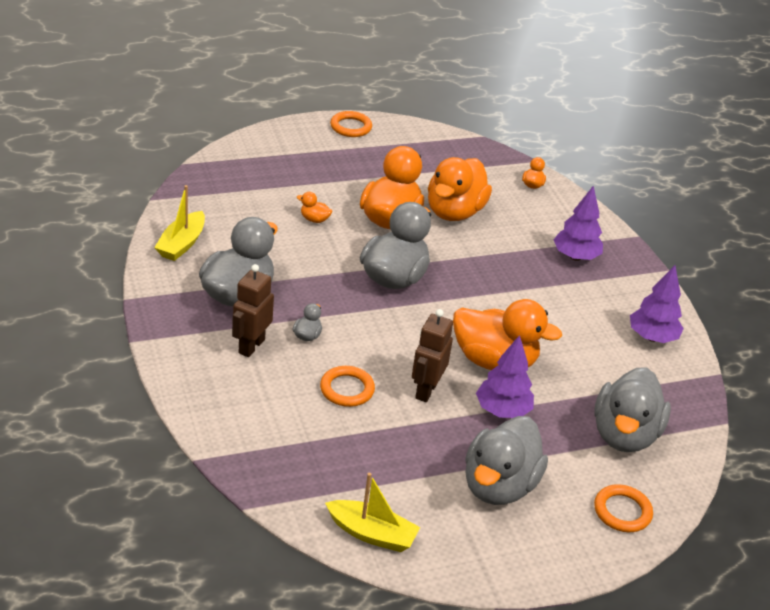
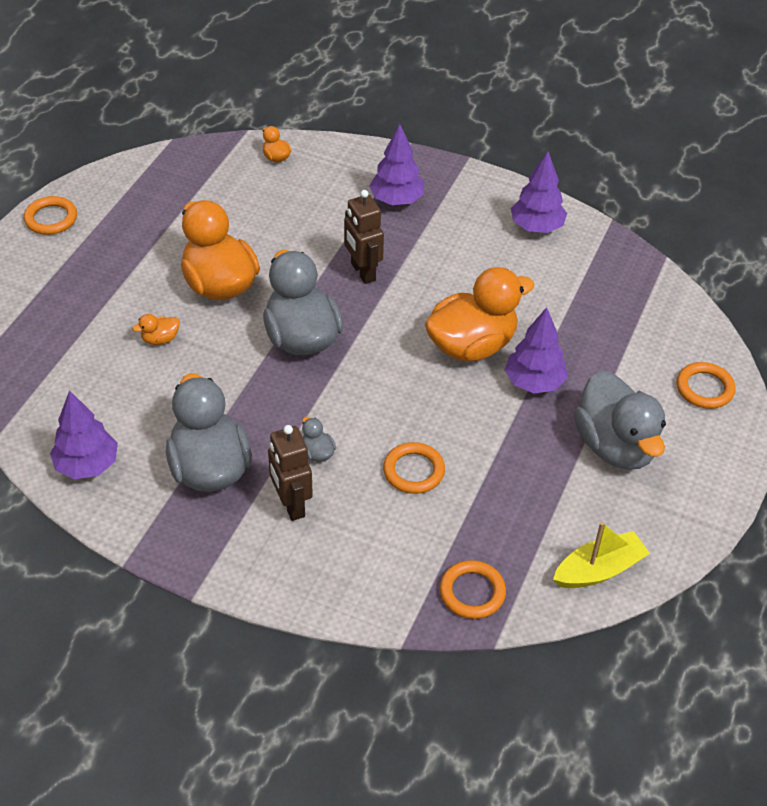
camera: 45 degrees left, 10 degrees up
yellow boat [154,185,205,261] -> purple tree [50,390,118,479]
brown robot [412,309,453,402] -> brown robot moved to [344,190,384,284]
orange duck [428,157,492,221] -> none
grey duck [594,367,671,452] -> none
none -> orange ring [440,560,506,619]

